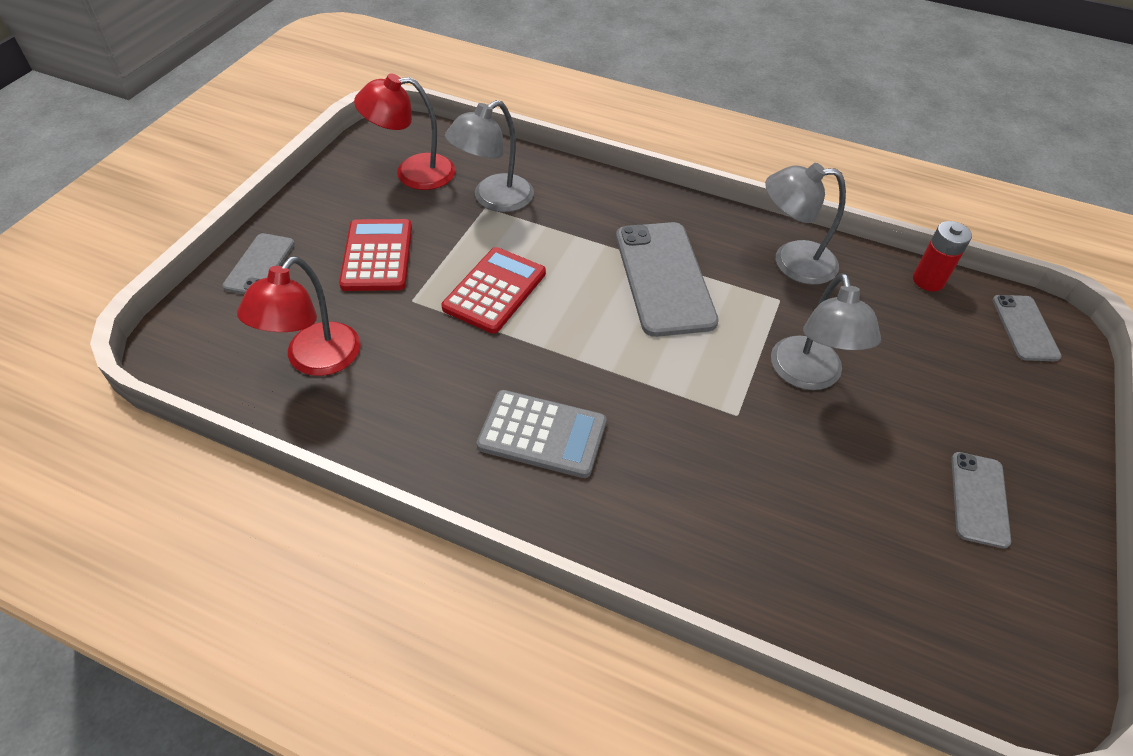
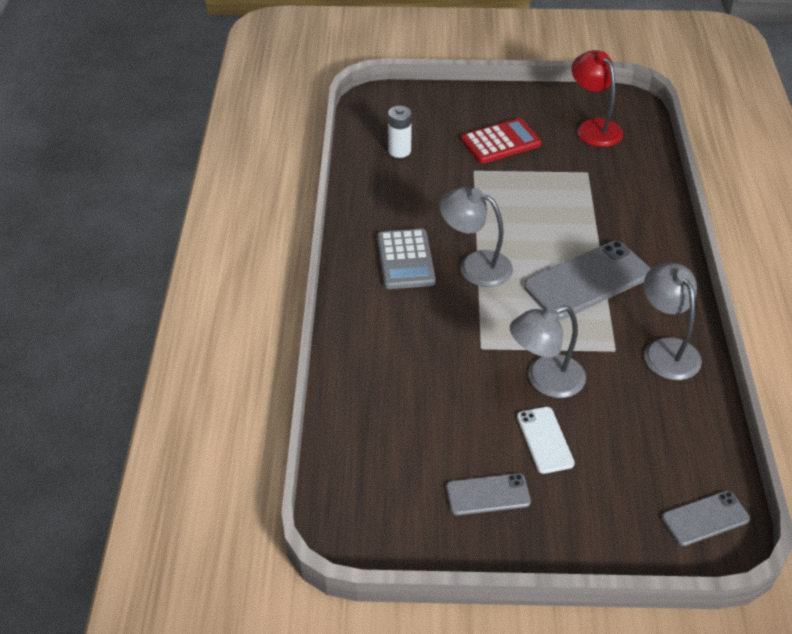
camera: 70 degrees right, 5 degrees down
grey phone [223,233,295,294] -> none
red lamp [237,256,361,376] -> white battery [388,106,412,158]
red calculator [442,247,546,334] -> none
grey lamp [445,100,534,212] -> grey lamp moved to [439,187,513,287]
red battery [913,221,972,291] -> none
none -> white phone [517,407,575,474]

